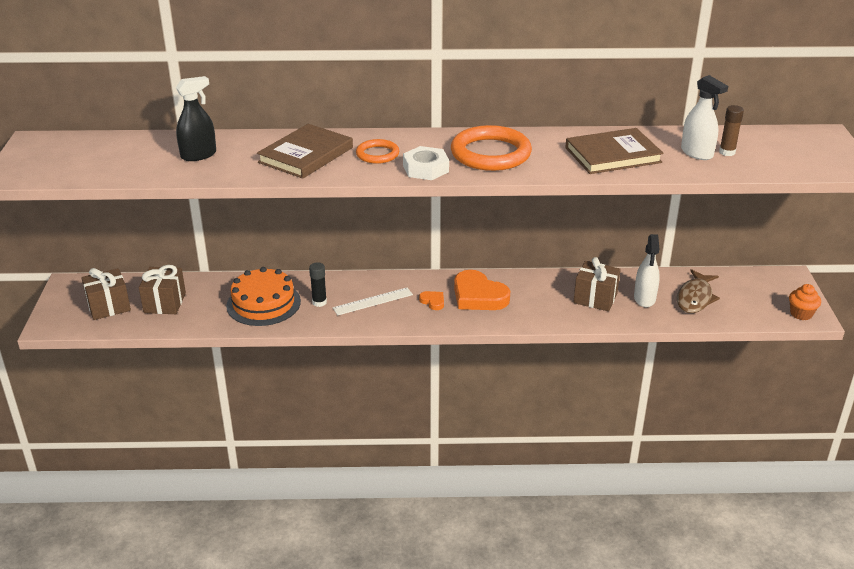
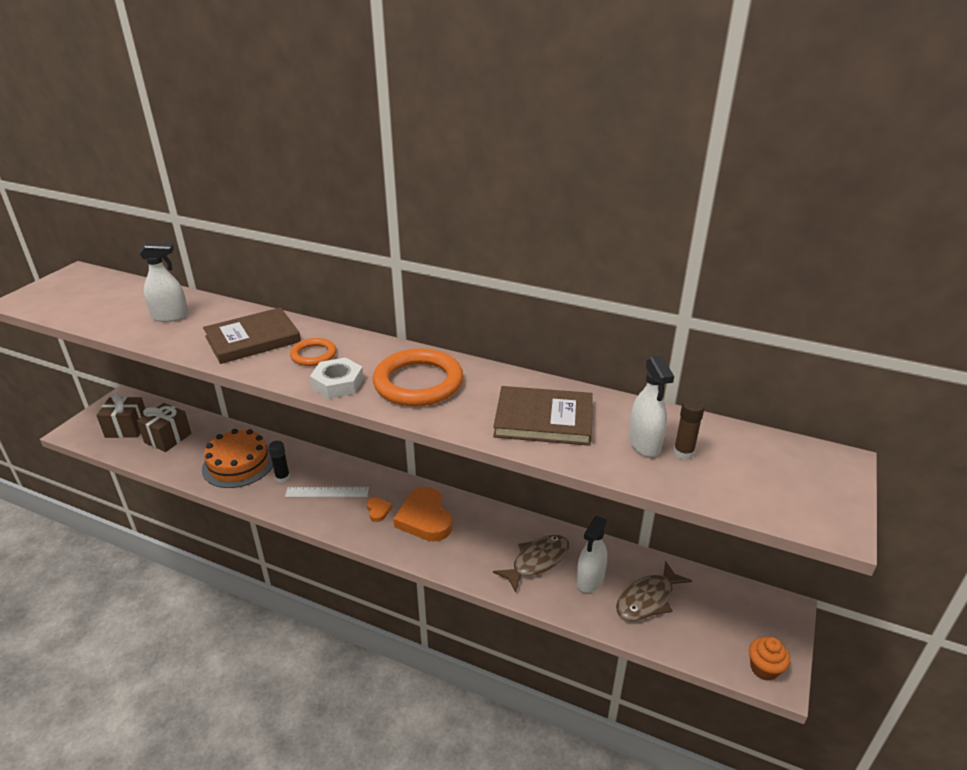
camera: 25 degrees right, 0 degrees up
black spray bottle [176,76,216,161] -> white spray bottle [139,243,189,322]
brown gift [573,257,621,311] -> brown fish [493,535,569,593]

